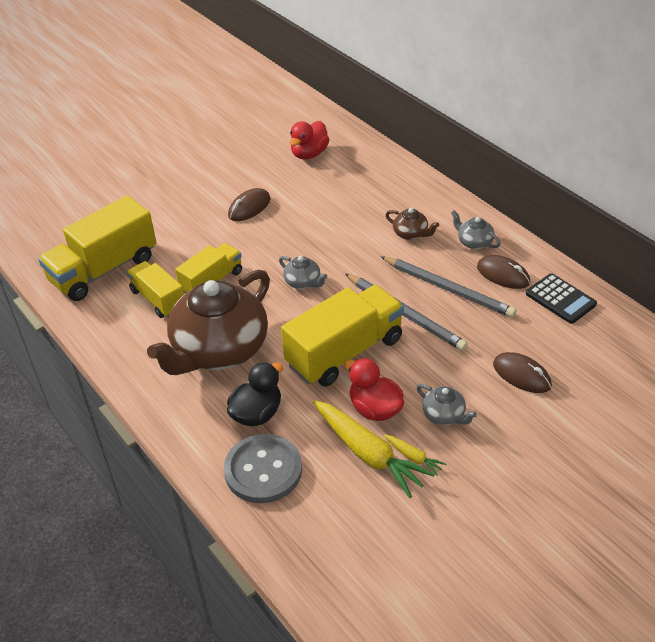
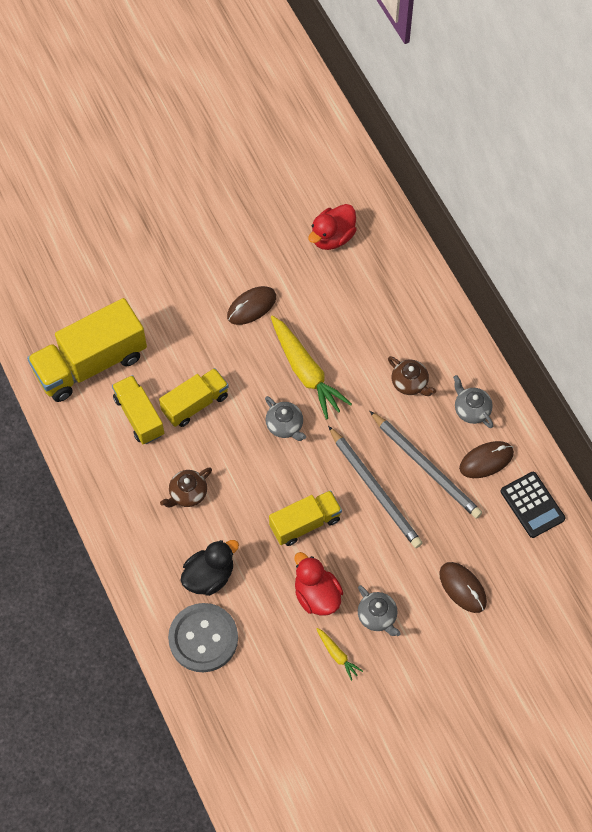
camera: 10 degrees right, 20 degrees up
brown teapot [147,270,270,375] -> brown teapot [160,467,212,508], size x0.40
yellow truck [281,285,404,387] -> yellow truck [269,490,342,546], size x0.60
yellow carrot [313,400,435,498] -> yellow carrot moved to [271,316,352,420]
brown mouse [477,255,531,289] -> brown mouse turned 75 degrees counterclockwise [459,441,514,478]

